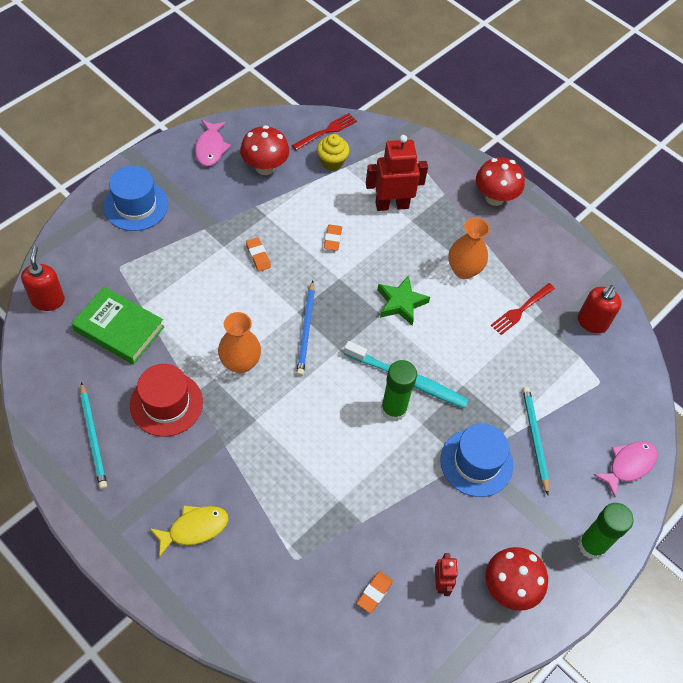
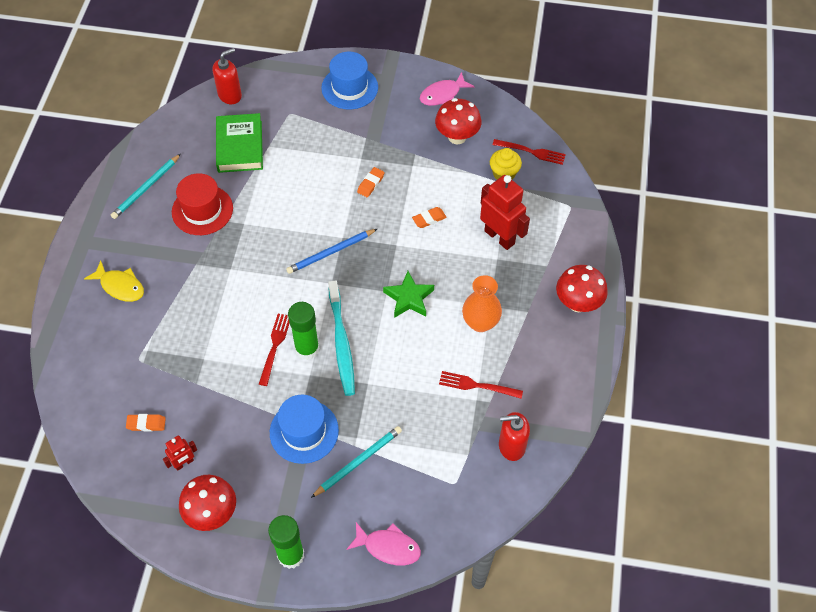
camera: 60 degrees right, 0 degrees up
orange vase [218,312,261,373] -> none
none -> red fork [259,314,290,386]

